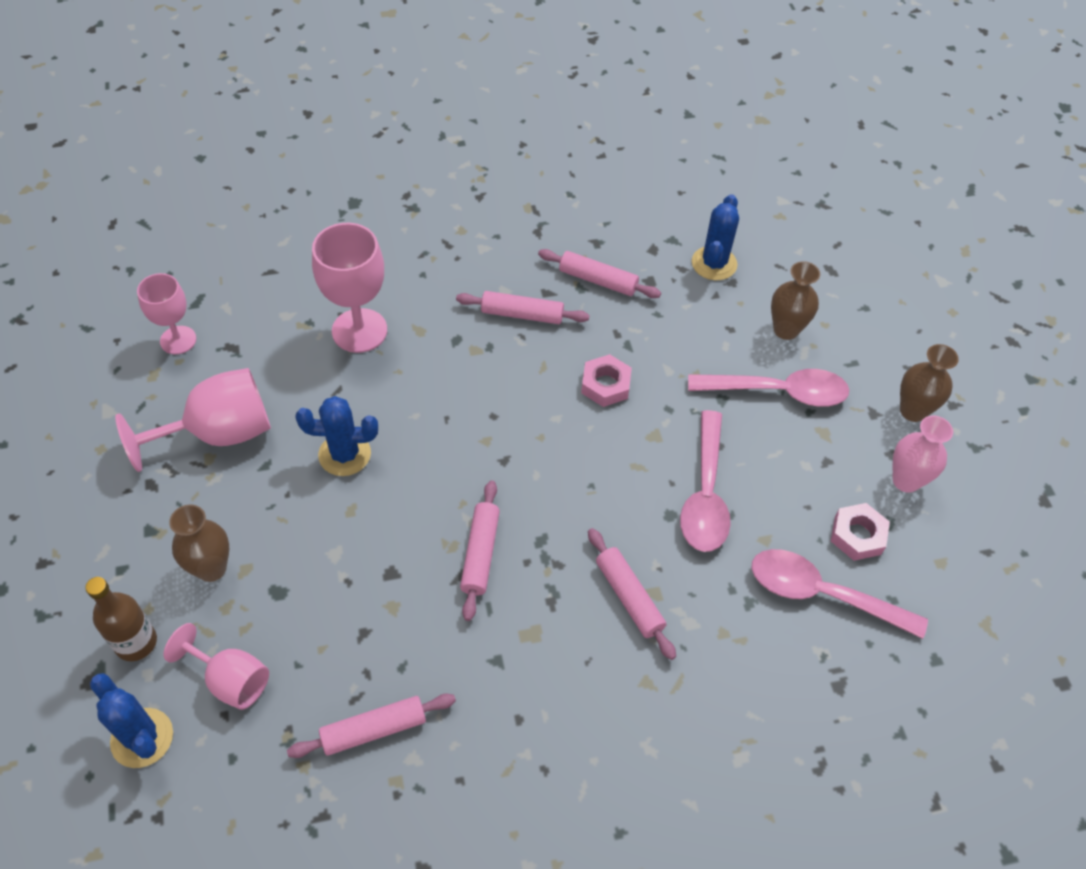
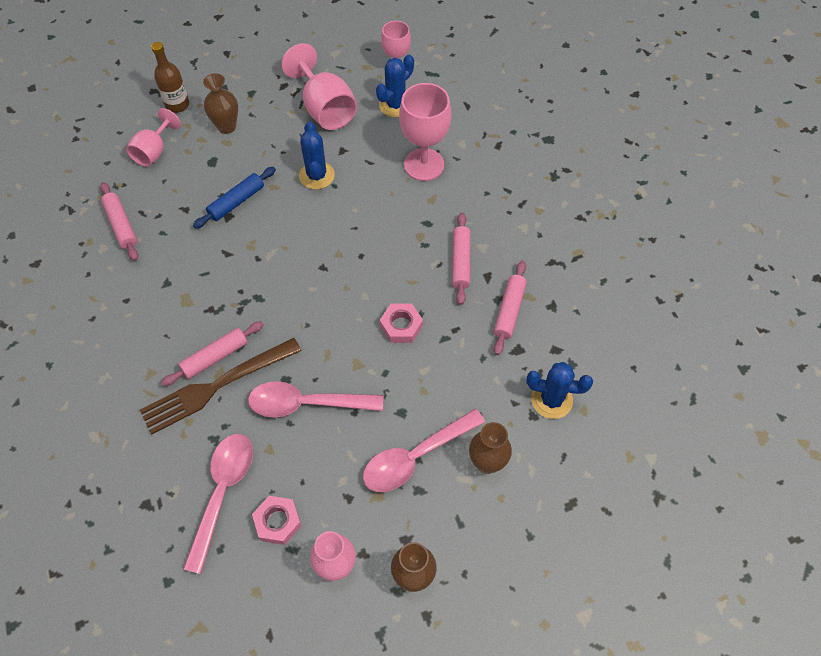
camera: 85 degrees right, 5 degrees up
blue cactus [90,673,173,768] -> blue cactus moved to [376,55,414,118]
pink rolling pin [460,480,500,621] -> none
pink spoon [688,369,849,407] -> pink spoon turned 60 degrees clockwise [363,409,485,492]
none -> brown fork [140,338,302,435]
none -> blue rolling pin [193,167,276,229]

